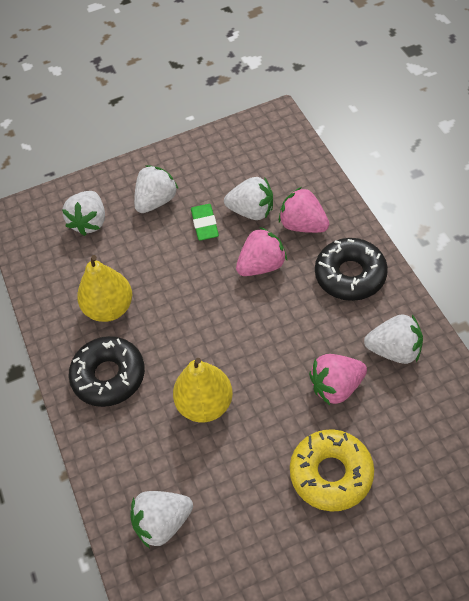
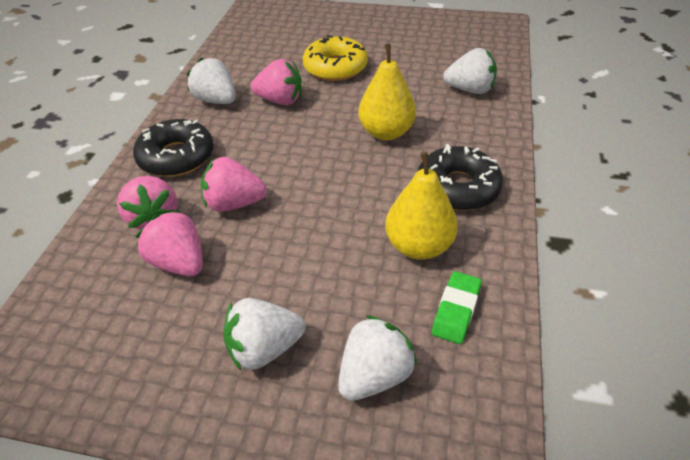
camera: 150 degrees left, 10 degrees down
green eraser [191,204,219,241] -> green eraser moved to [432,271,482,344]
white strawberry [224,177,273,220] -> pink strawberry [136,210,203,276]

